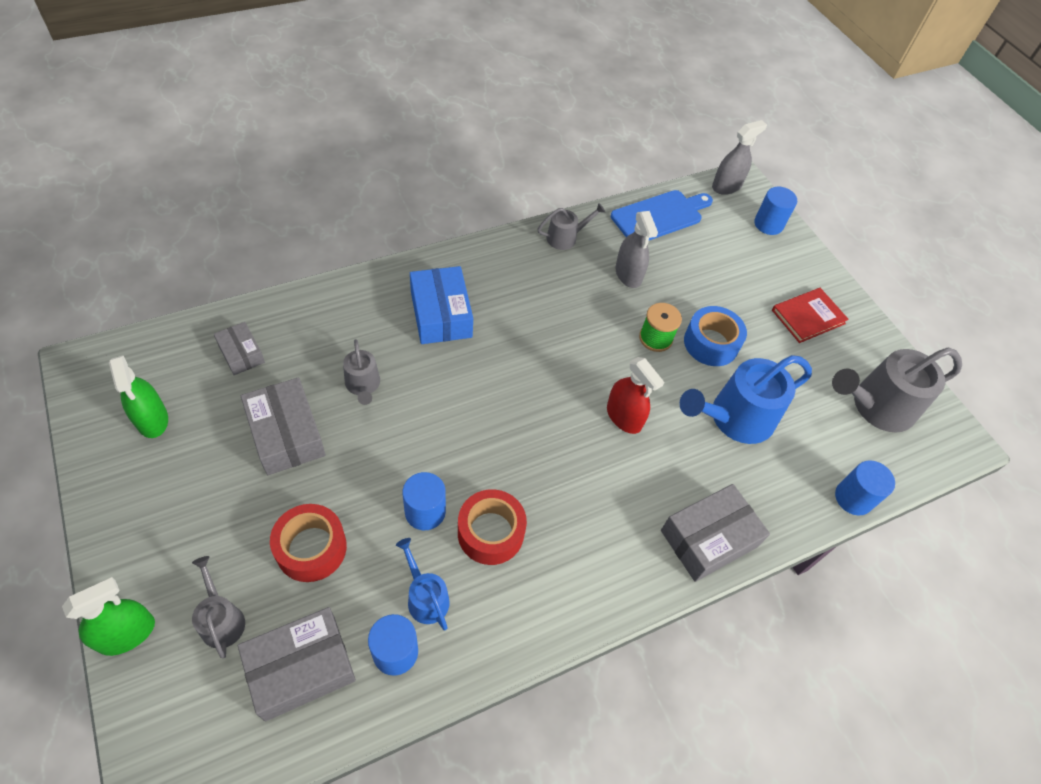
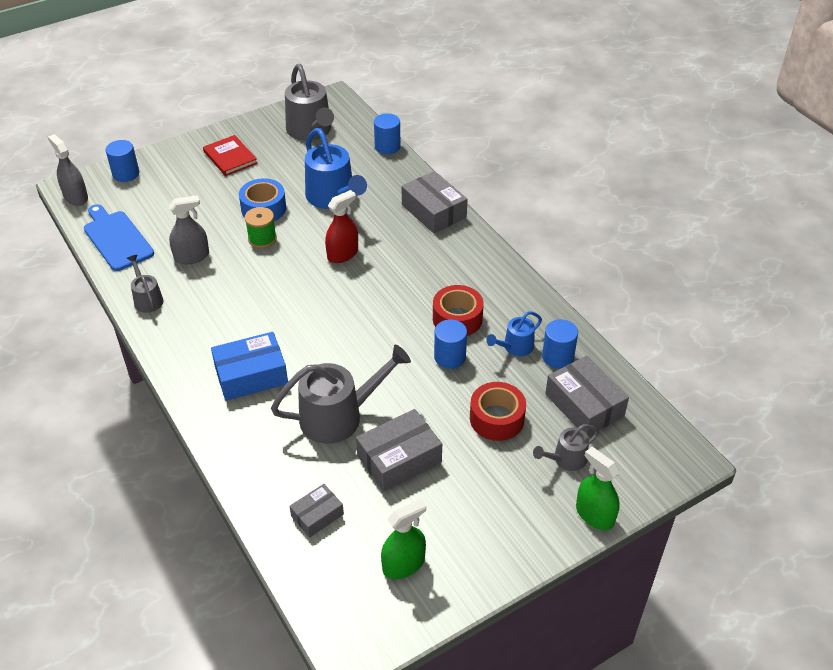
camera: 90 degrees left, 10 degrees down
grey watering can [343,339,380,405] -> grey watering can [271,345,411,444], size x1.90

